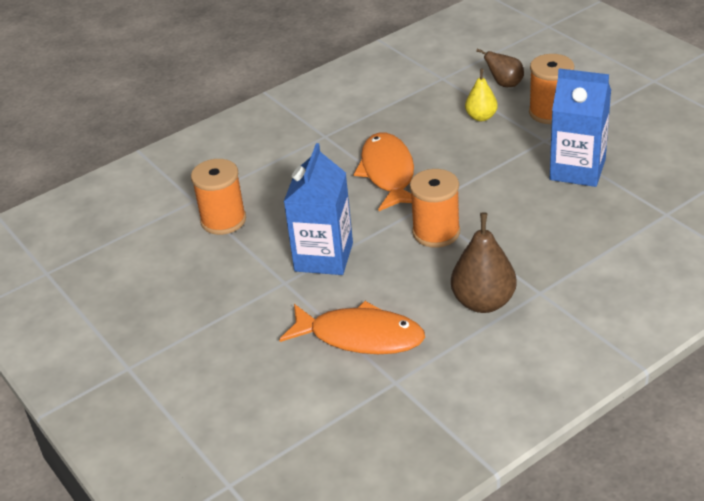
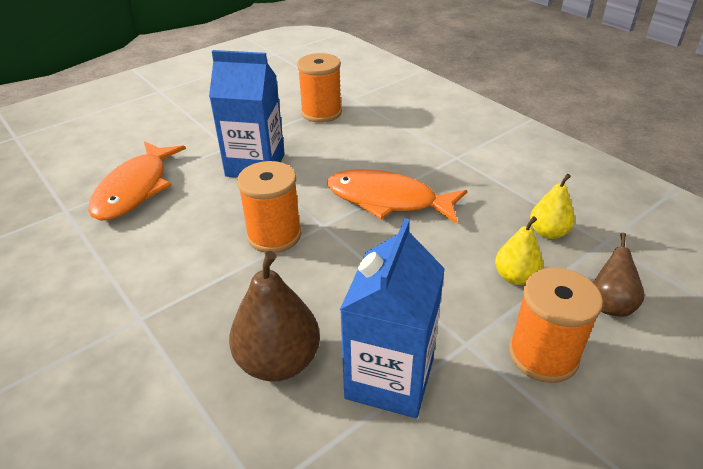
camera: 85 degrees right, 0 degrees up
orange fish [354,133,414,211] -> orange fish turned 150 degrees counterclockwise [327,169,467,224]
brown pear [451,212,517,313] -> brown pear moved to [229,251,320,382]
none -> yellow pear [530,174,575,239]

